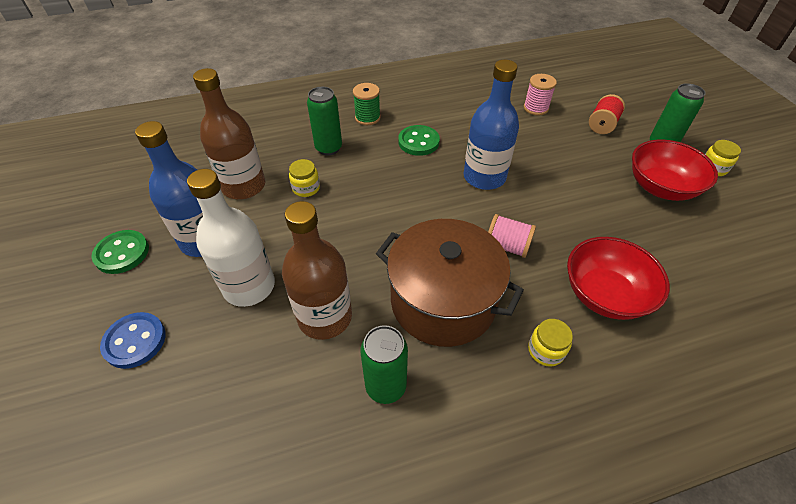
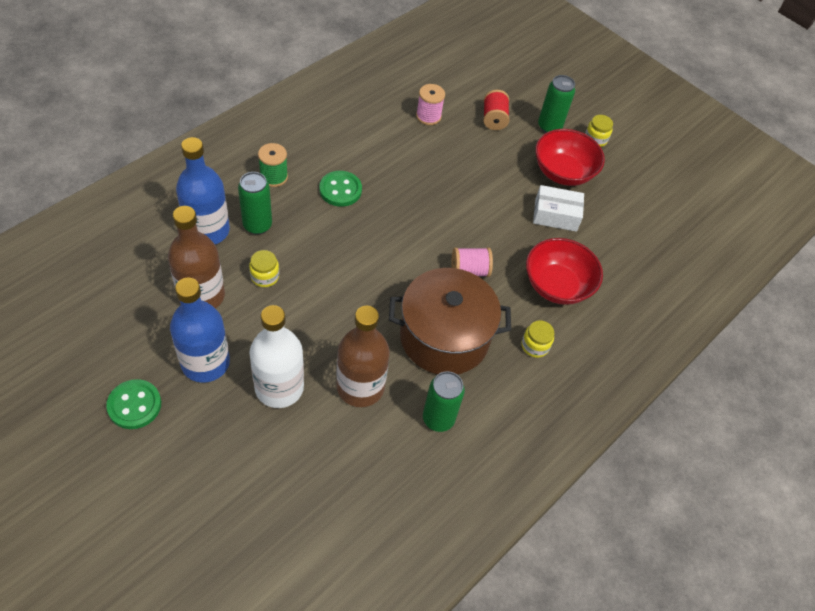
camera: 35 degrees left, 5 degrees up
blue button [100,312,166,369] -> none
blue bottle [463,60,519,190] -> blue bottle moved to [176,137,230,244]
none -> white box [533,185,584,232]

